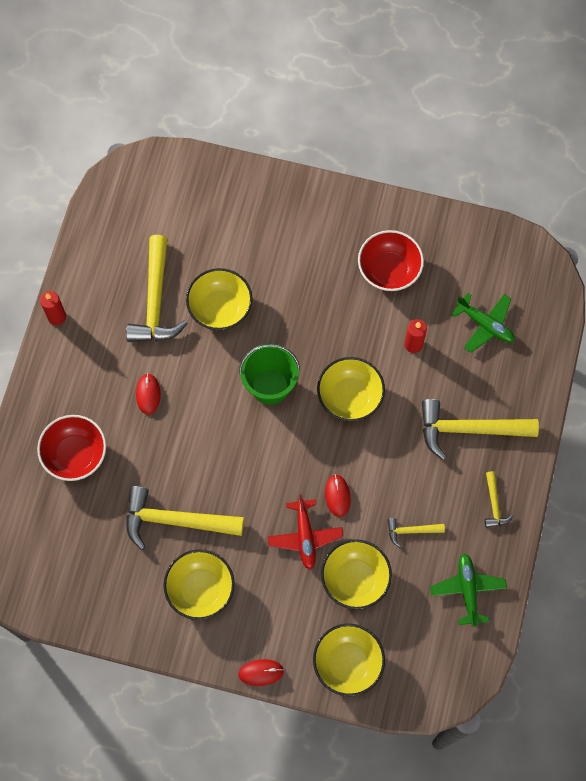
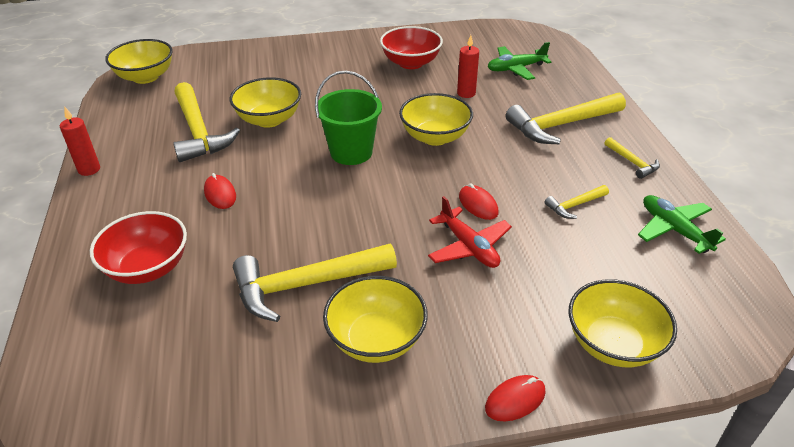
camera: 25 degrees left, 30 degrees down
yellow bowl [321,539,392,610] -> yellow bowl moved to [105,39,173,84]
green plane [452,293,515,353] -> green plane turned 150 degrees clockwise [487,42,551,80]

